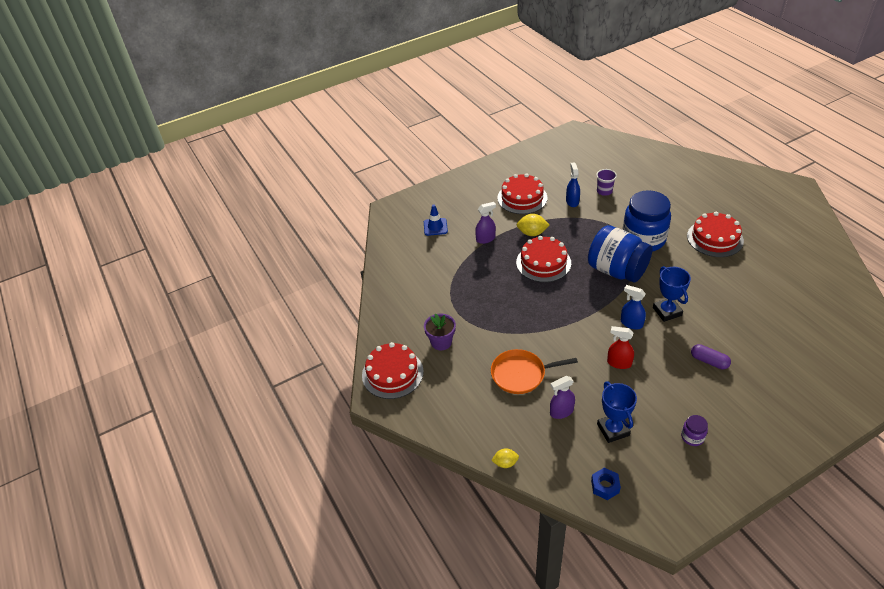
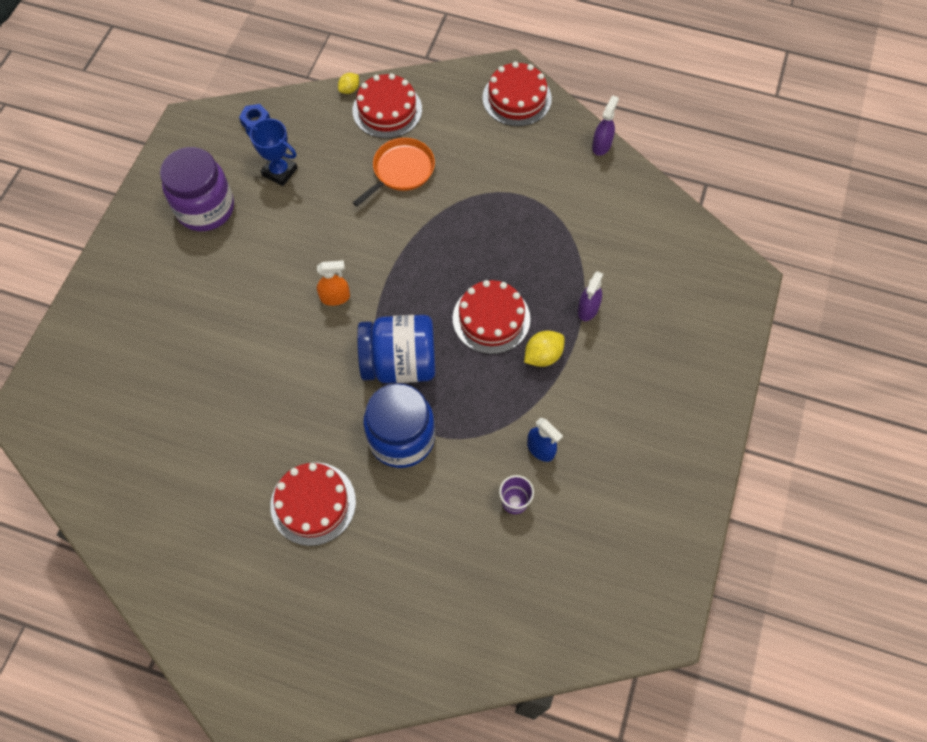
camera: 135 degrees right, 20 degrees up
blue traffic cone [424,204,448,236] -> none
purple flower pot [424,313,456,350] -> none
red cake [497,173,547,214] -> red cake moved to [353,73,422,138]
purple spray bottle [550,376,575,419] -> purple spray bottle moved to [592,95,619,156]
red spray bottle [607,326,634,369] -> none
blue spray bottle [621,285,646,329] -> orange spray bottle [317,260,350,306]
blue trophy [653,266,691,322] -> none
purple jar [681,415,708,446] -> purple jar [160,147,234,231], size x2.43
purple capsule [691,344,731,369] -> none

